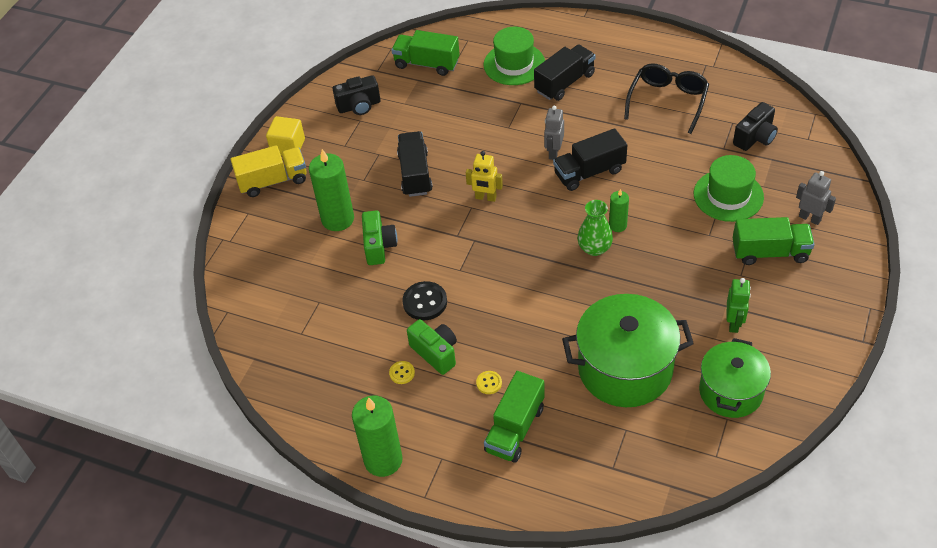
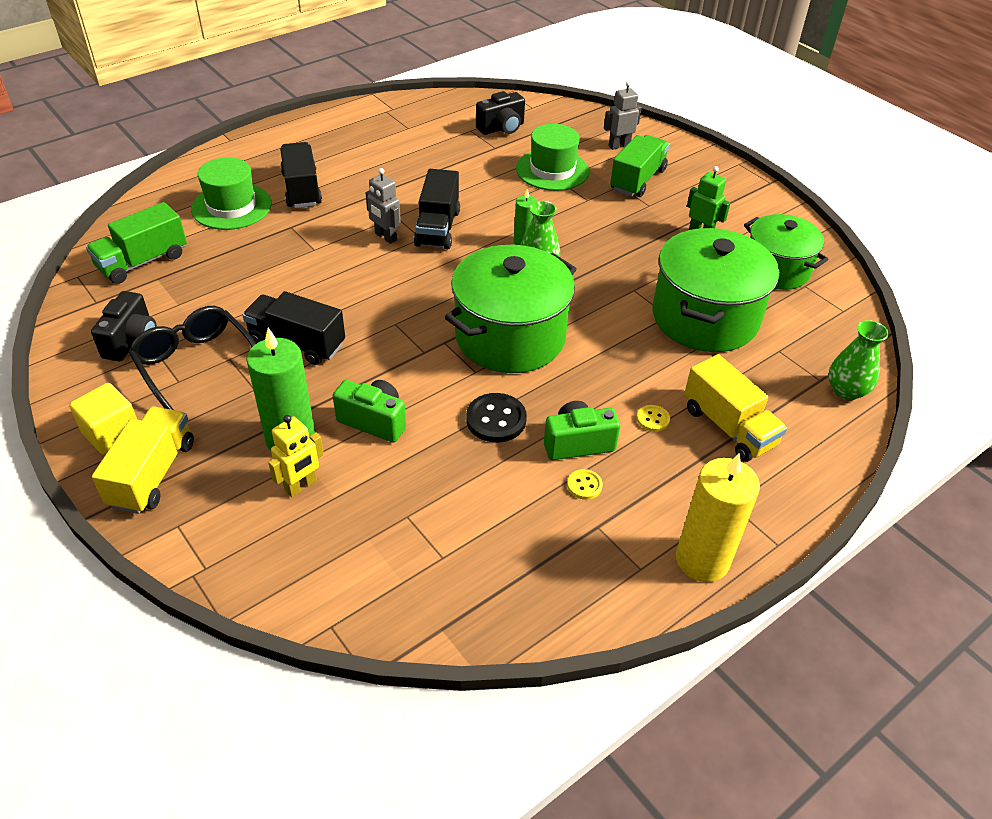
camera: 65 degrees left, 5 degrees down
green candle [352,396,403,477] -> yellow candle [676,454,760,582]
yellow robot [466,151,503,202] -> yellow robot moved to [268,415,324,497]
green truck [484,371,545,463] -> yellow truck [684,354,787,462]
black glasses [624,63,709,134] -> black glasses moved to [128,306,256,410]
black camera [733,102,778,151] -> black camera turned 75 degrees clockwise [476,91,525,135]
none -> green pot [445,245,576,373]
none -> green vase [828,320,889,400]

